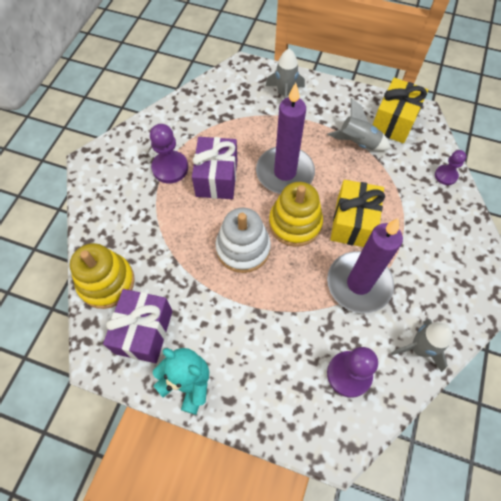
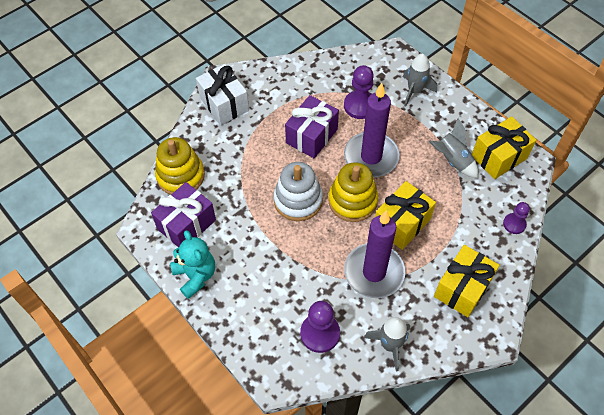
camera: 30 degrees right, 5 degrees down
purple pawn [150,124,188,183] -> purple pawn moved to [344,65,374,119]
none -> white gift [196,64,249,125]
none -> yellow gift [434,245,499,317]

